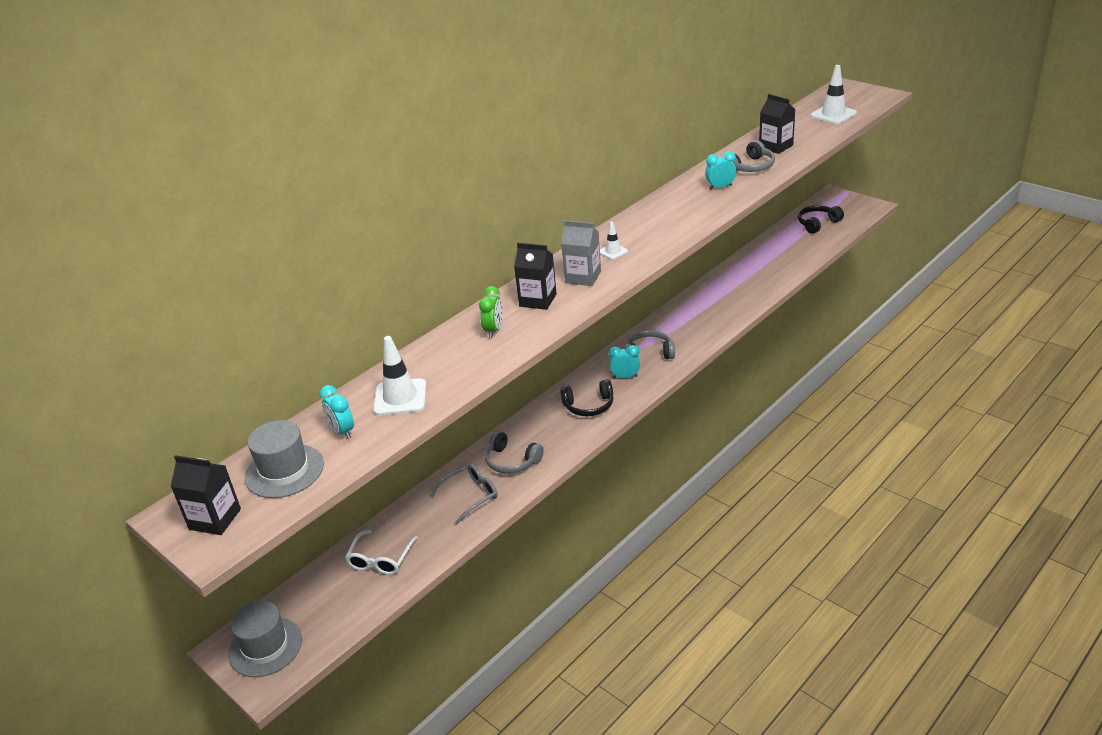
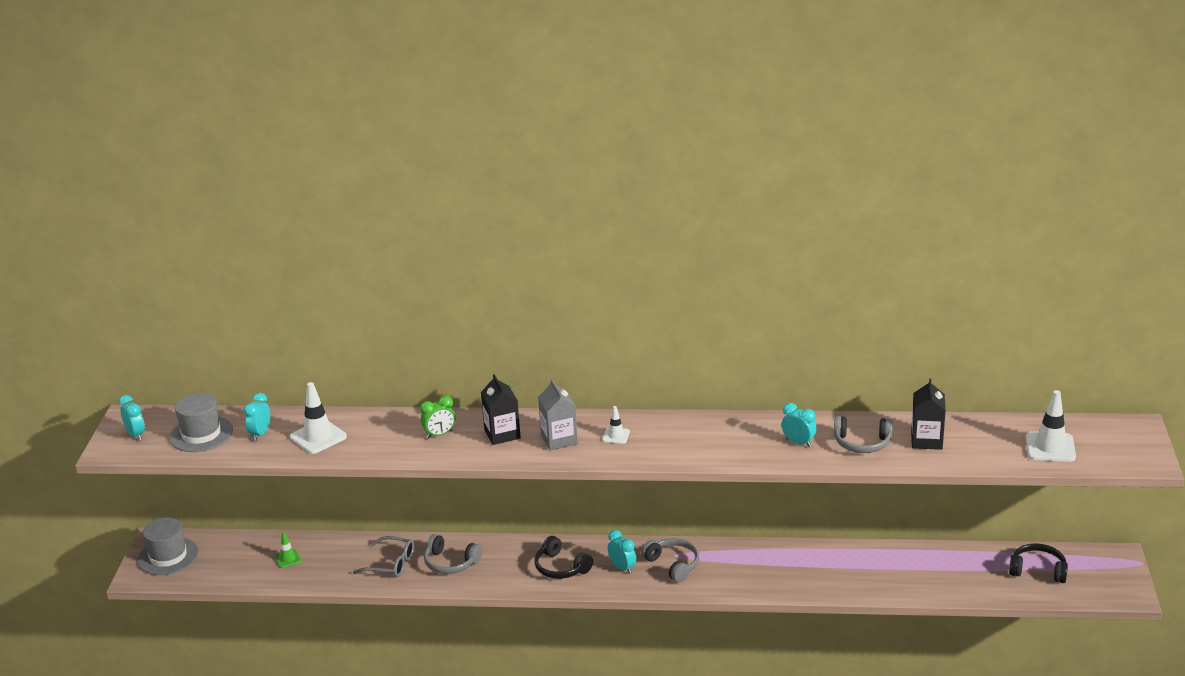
camera: 50 degrees right, 5 degrees down
black carton [170,455,241,535] -> turquoise clock [119,395,145,441]
white glasses [345,530,418,575] -> green traffic cone [274,532,302,568]
grey headphones [484,431,544,474] -> grey headphones turned 60 degrees counterclockwise [424,534,482,574]

